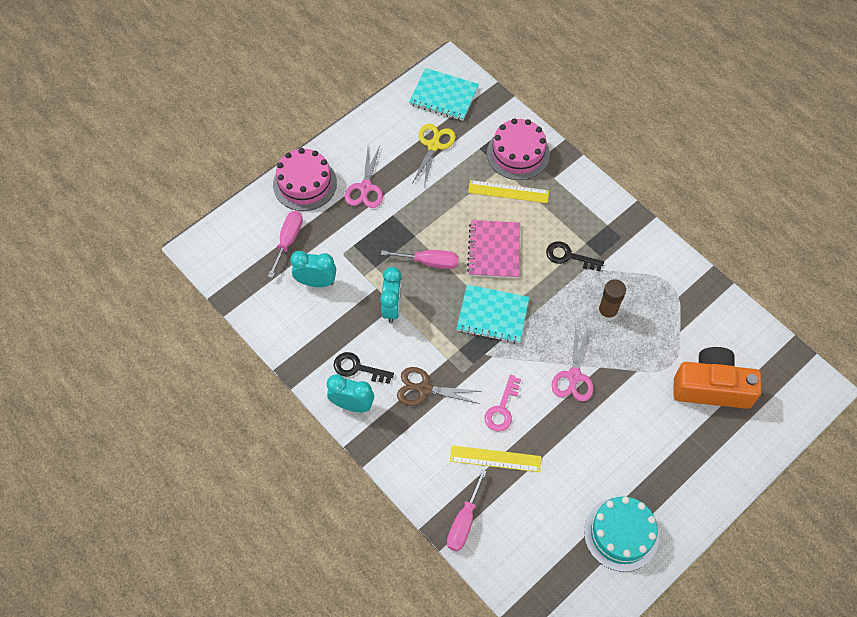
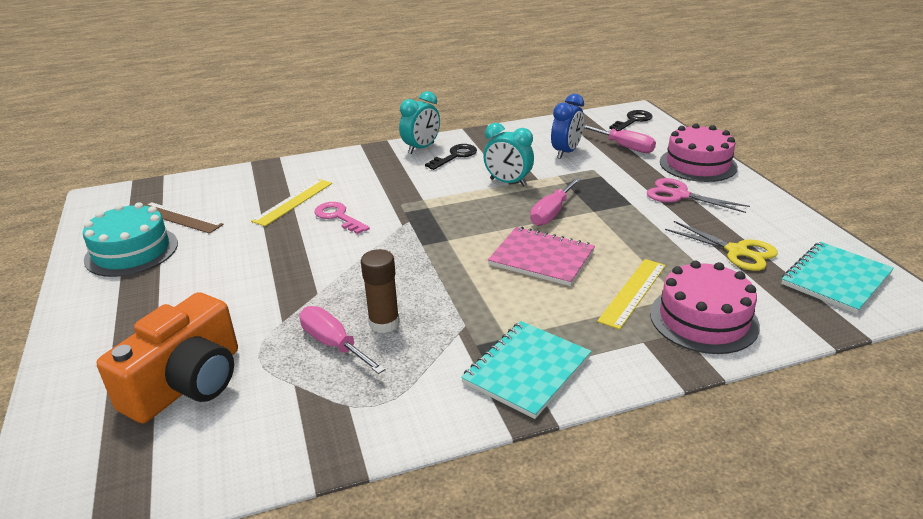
camera: 115 degrees right, 30 degrees down
turquoise clock [290,251,336,287] -> blue clock [551,94,584,159]
brown scissors [397,367,482,406] -> none
pink screwdriver [447,469,487,552] -> pink screwdriver moved to [299,306,386,374]
turquoise notebook [456,285,529,344] -> turquoise notebook moved to [461,321,592,419]
black key [546,241,604,271] -> black key moved to [609,110,653,131]
pink scissors [552,326,594,401] -> none
none -> brown ruler [144,202,224,234]

